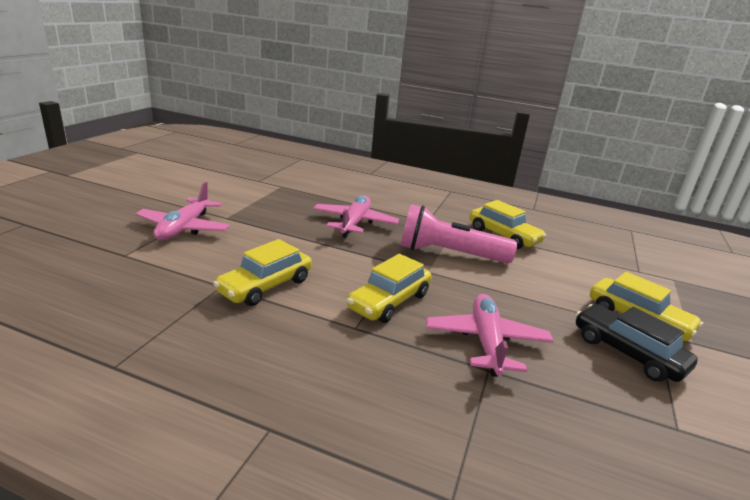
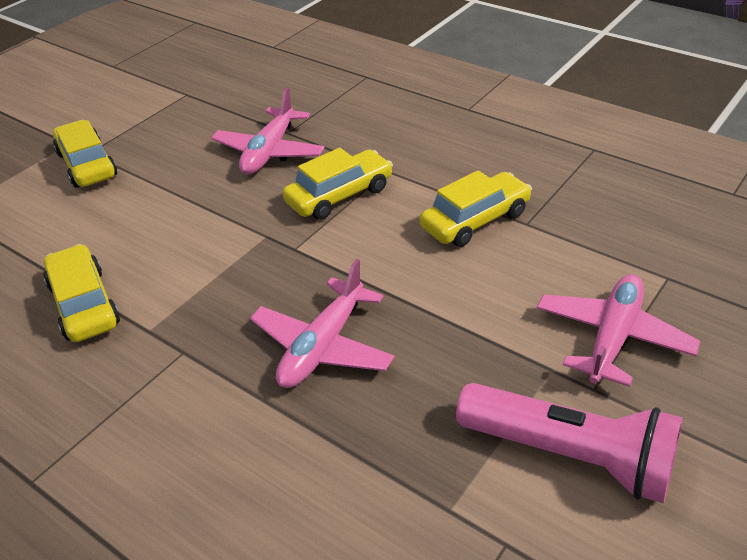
camera: 160 degrees left, 15 degrees up
pink flashlight [400,204,517,263] -> pink flashlight moved to [456,383,682,503]
black car [576,304,698,382] -> none

